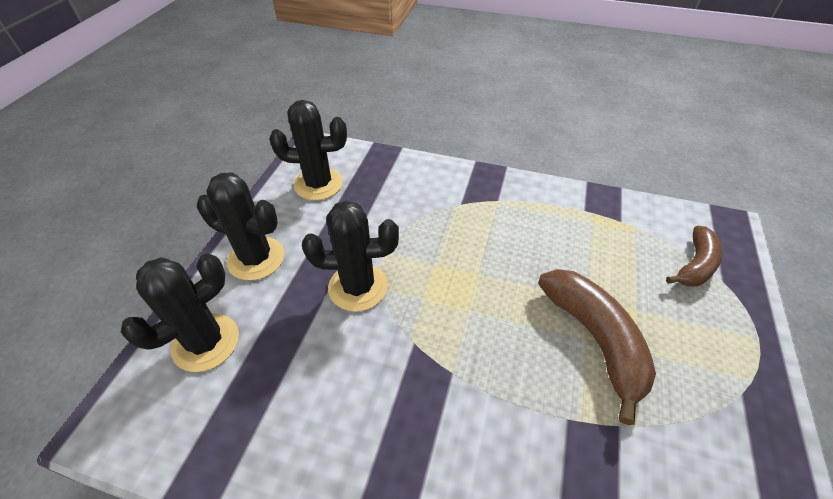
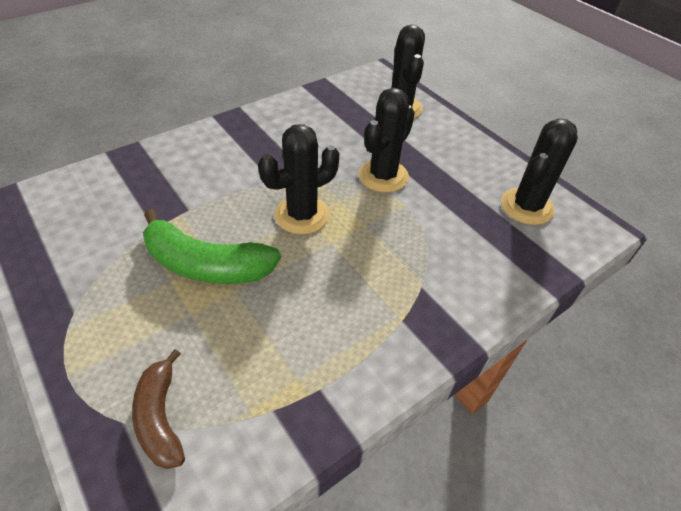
camera: 125 degrees right, 0 degrees up
black cactus [197,172,285,280] -> black cactus moved to [258,124,339,234]
brown banana [538,269,656,425] -> green banana [143,209,281,284]

